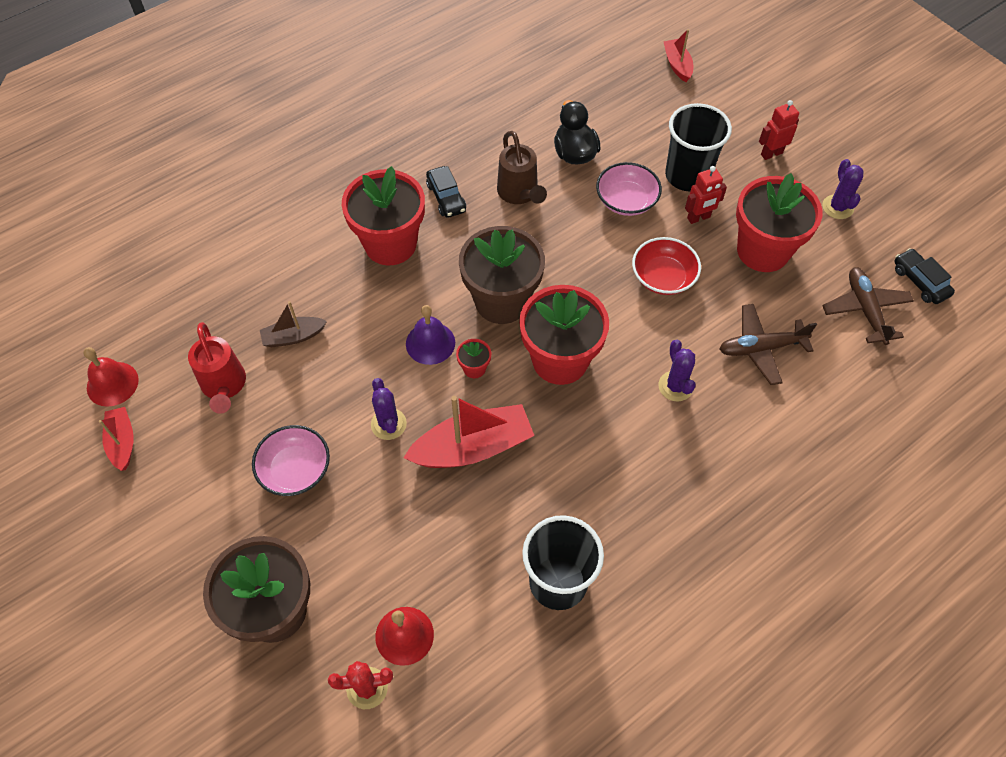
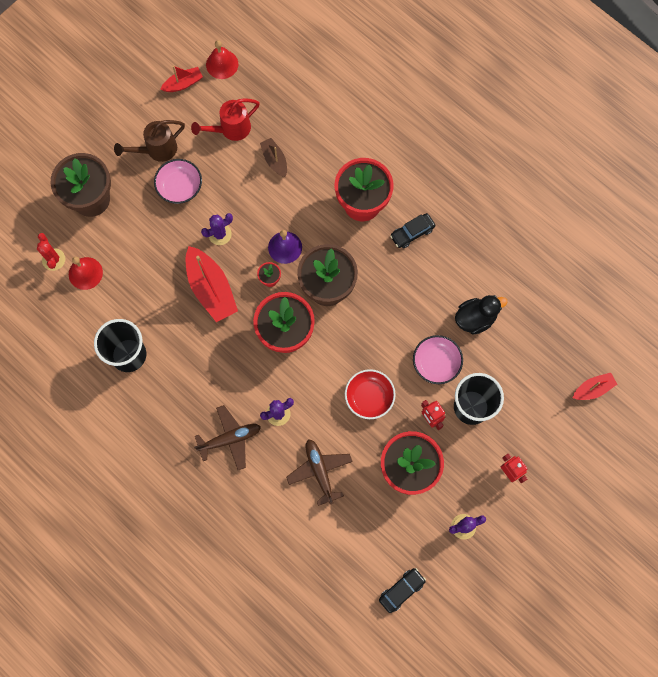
camera: 80 degrees right, 15 degrees up
brown watering can [497,131,547,204] -> brown watering can moved to [114,120,185,162]
brown plane [822,267,914,345] -> brown plane moved to [194,405,261,470]

